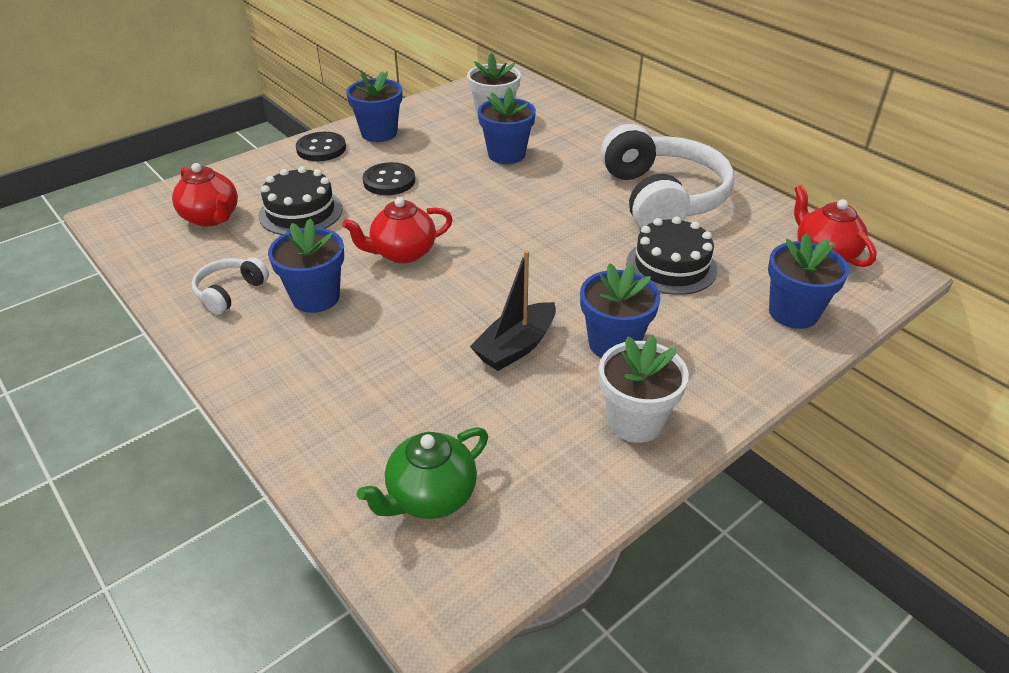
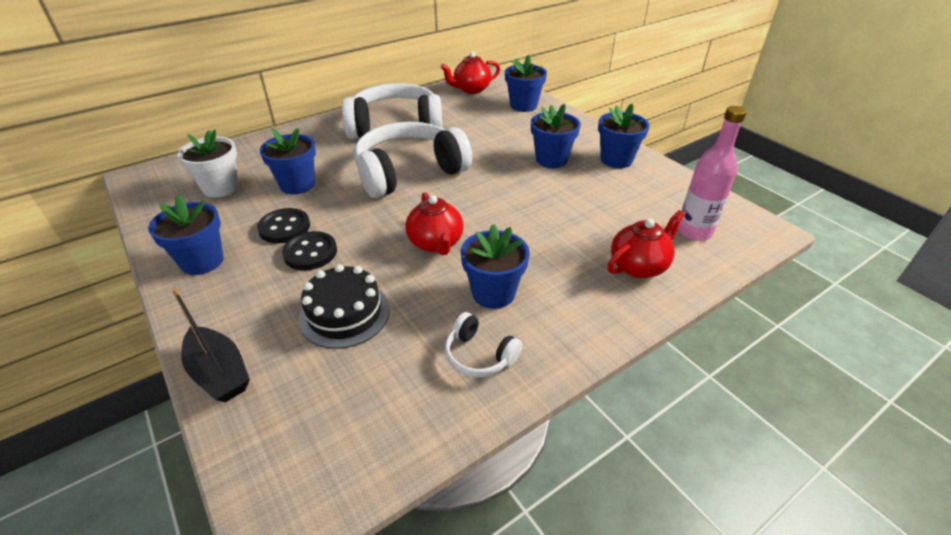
camera: 85 degrees left, 0 degrees up
red teapot [172,163,238,227] -> red teapot moved to [608,210,685,278]
black button [296,132,346,161] -> black button moved to [257,208,310,244]
green teapot [357,427,488,519] -> pink bottle [678,106,747,241]
black boat [470,250,556,371] -> black boat moved to [171,287,250,402]
white flower pot [599,335,689,443] -> blue flower pot [598,104,650,168]
black cake [626,216,717,295] -> none
none -> white headphones [354,122,472,198]

